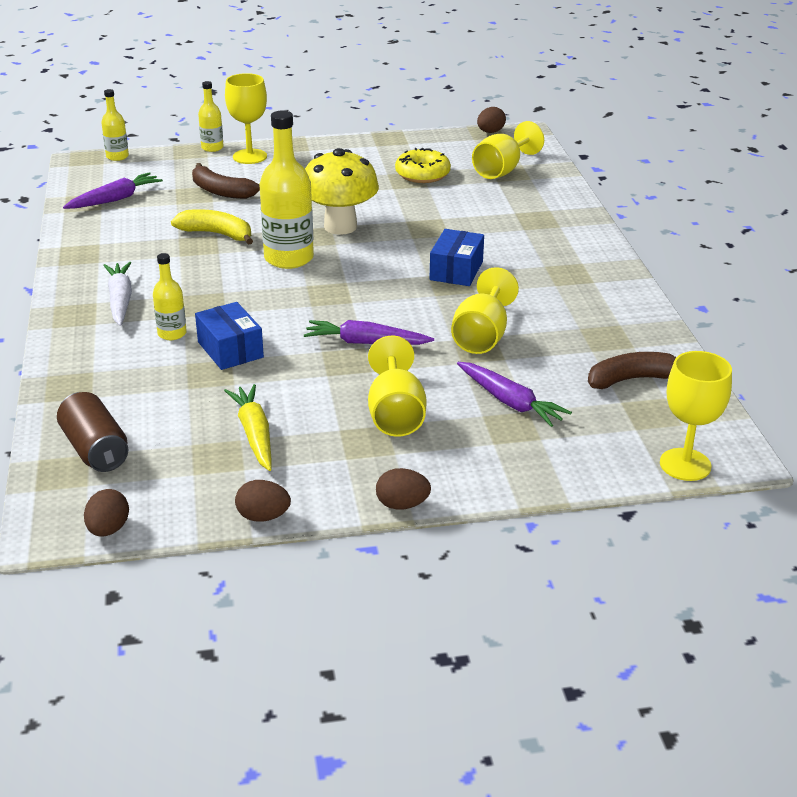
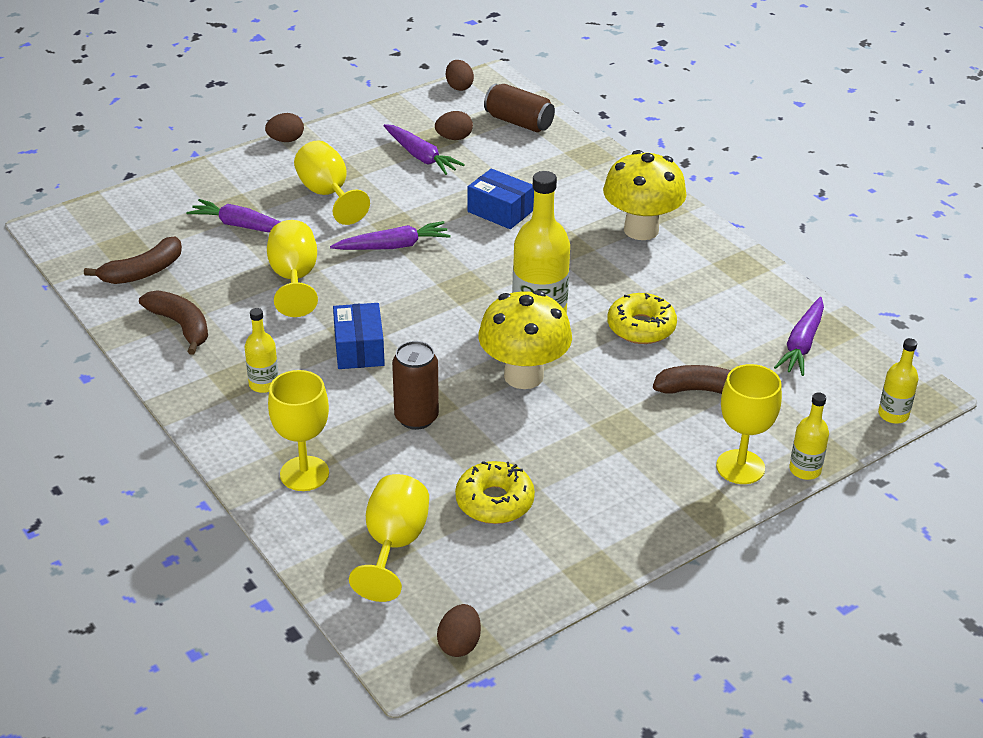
camera: 155 degrees right, 5 degrees up
white carrot [103,262,132,326] -> yellow mushroom [603,150,686,240]
yellow bottle [153,253,187,340] -> yellow bottle moved to [245,308,278,393]
yellow banana [171,209,253,245] -> yellow donut [607,293,677,344]
yellow carrot [224,384,272,471] -> purple carrot [383,124,465,175]
brown egg [235,480,291,522] -> brown egg moved to [435,111,473,140]
yellow goblet [660,351,732,481] -> yellow goblet moved to [268,370,329,491]
none -> brown banana [139,290,208,355]
none -> brown can [392,341,439,430]

